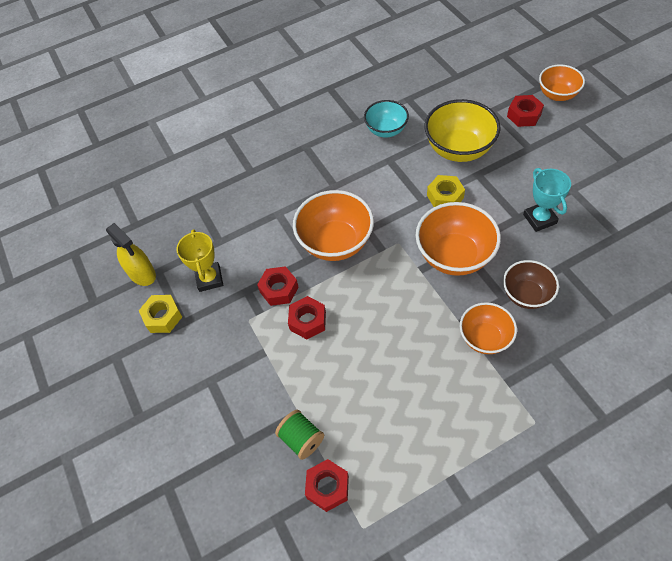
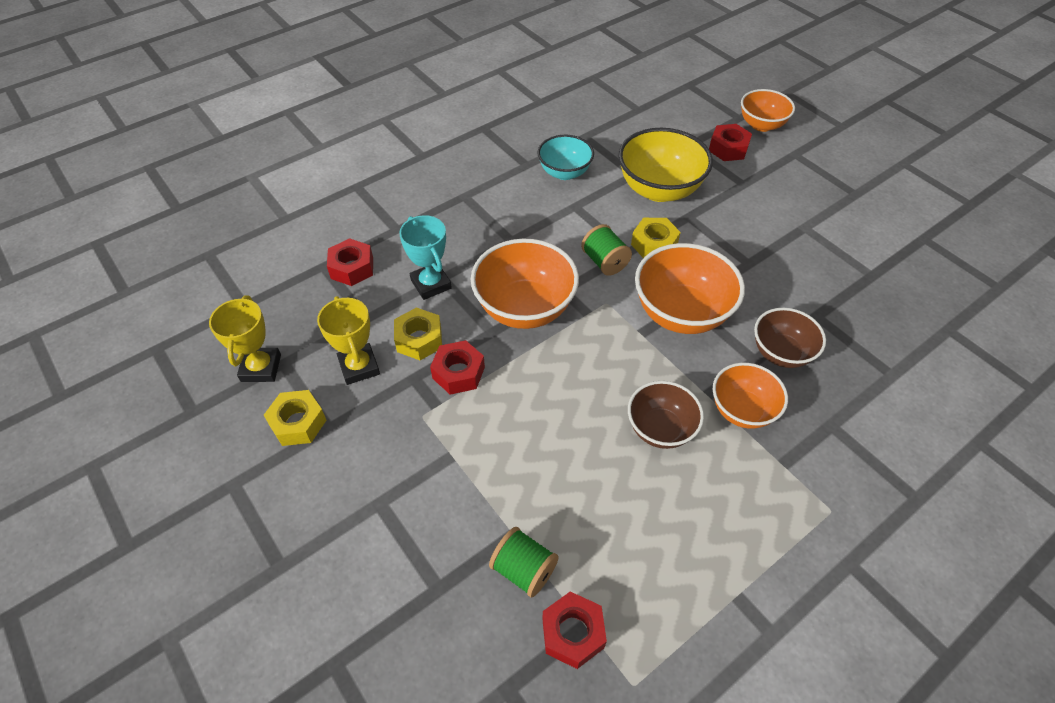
camera: 15 degrees left, 5 degrees down
yellow spray bottle [106,223,156,286] -> yellow trophy [209,295,281,382]
red nut [288,296,326,339] -> red nut moved to [327,238,373,286]
turquoise trophy [523,168,571,232] -> turquoise trophy moved to [399,215,452,300]
none -> yellow nut [394,307,442,360]
none -> green spool [581,224,632,276]
none -> brown bowl [628,381,704,449]

